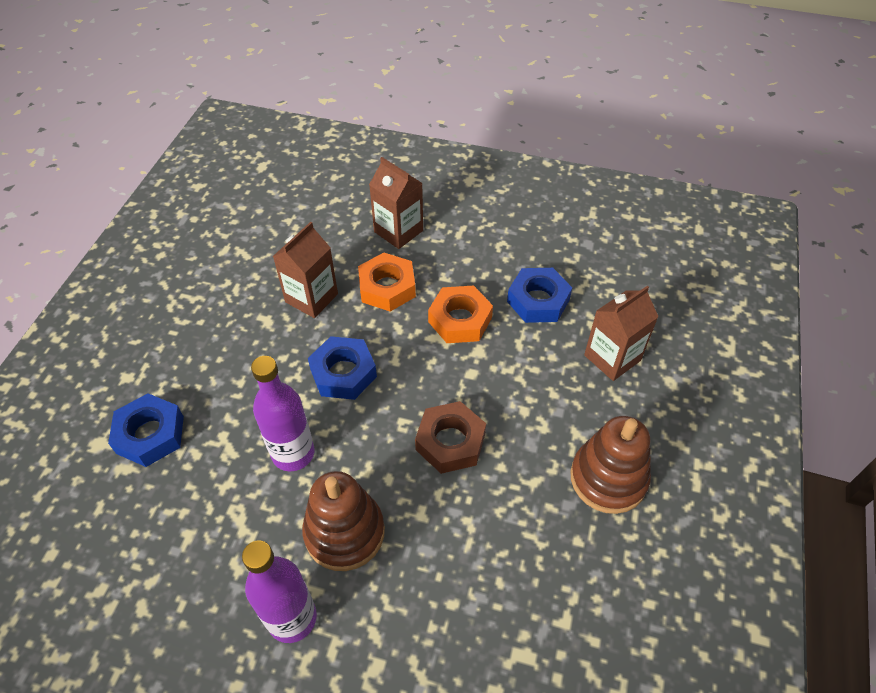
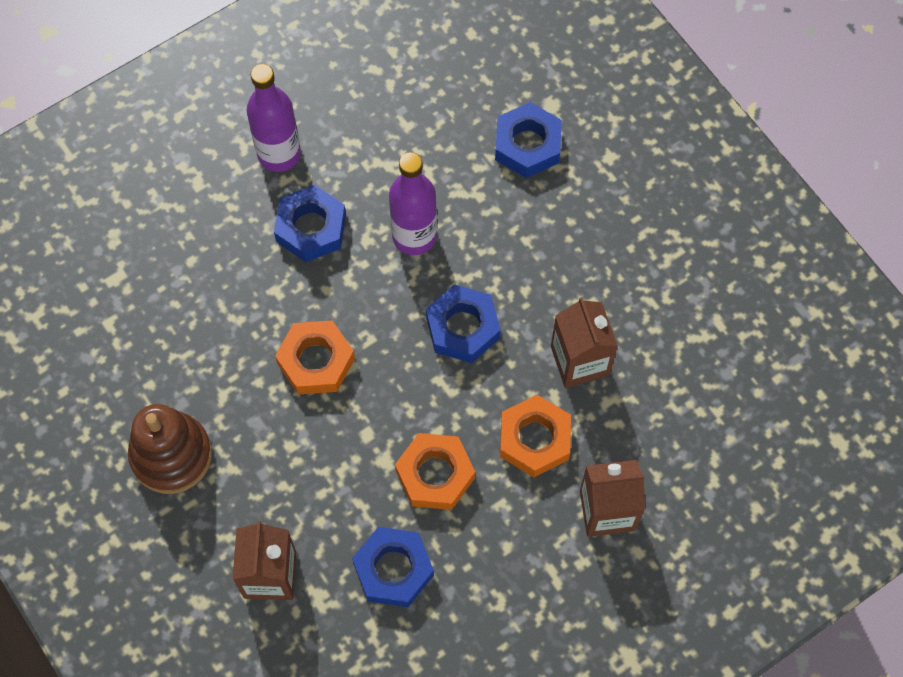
camera: 130 degrees right, 15 degrees up
brown stacking toy [302,471,385,571] -> blue nut [274,185,346,262]
brown nut [415,401,486,474] -> orange nut [275,320,355,395]

